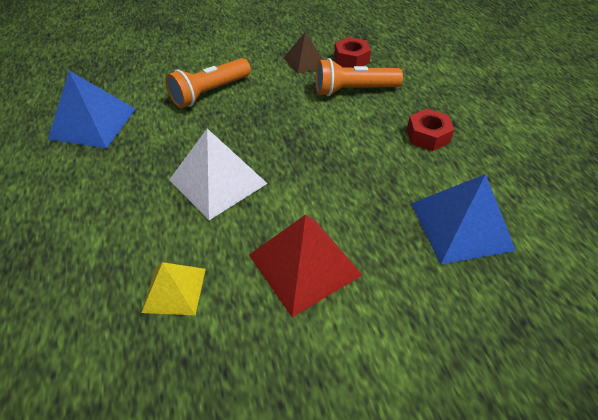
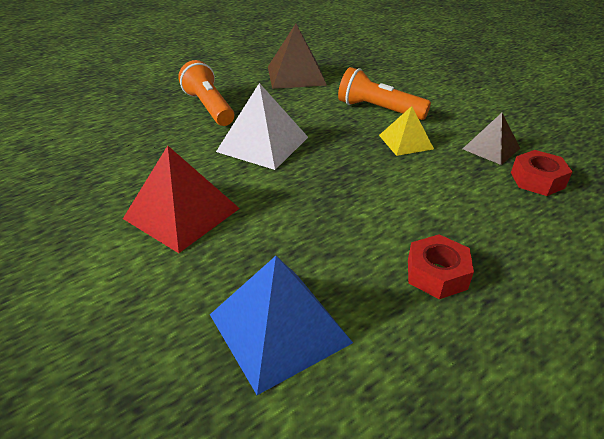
camera: 70 degrees right, 10 degrees down
blue pyramid [48,71,136,149] -> brown pyramid [268,24,327,89]
yellow pyramid [142,262,206,315] -> yellow pyramid moved to [379,106,434,156]
orange flashlight [316,58,403,96] -> orange flashlight moved to [178,60,234,126]

